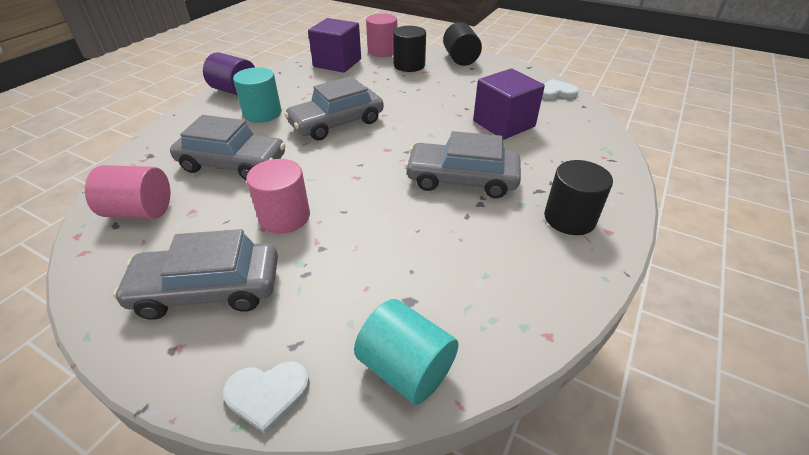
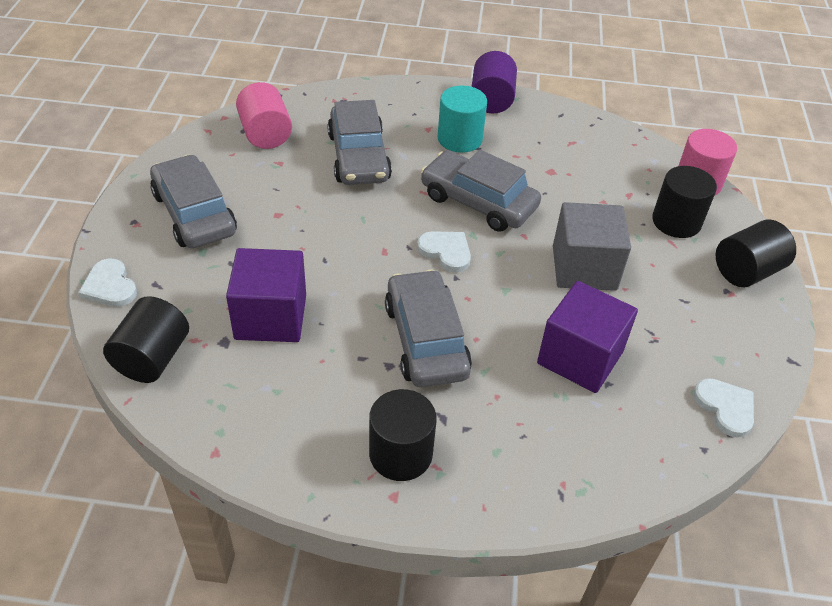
camera: 65 degrees right, 5 degrees up
pink cylinder [246,159,310,234] -> none
purple cube [308,18,361,73] -> purple cube moved to [226,248,306,342]
turquoise cylinder [354,299,458,404] -> black cylinder [103,296,189,383]
none -> white heart [417,231,471,272]
none -> grey cube [553,202,631,291]

